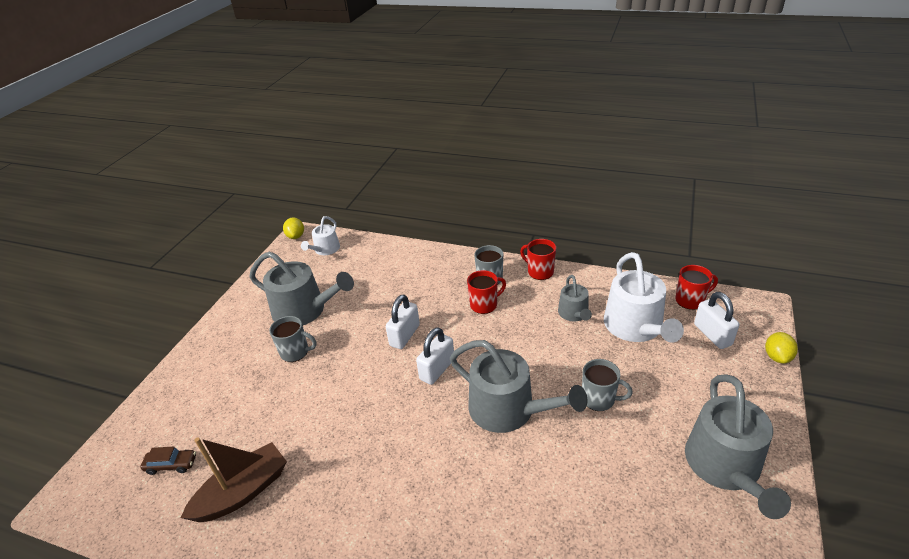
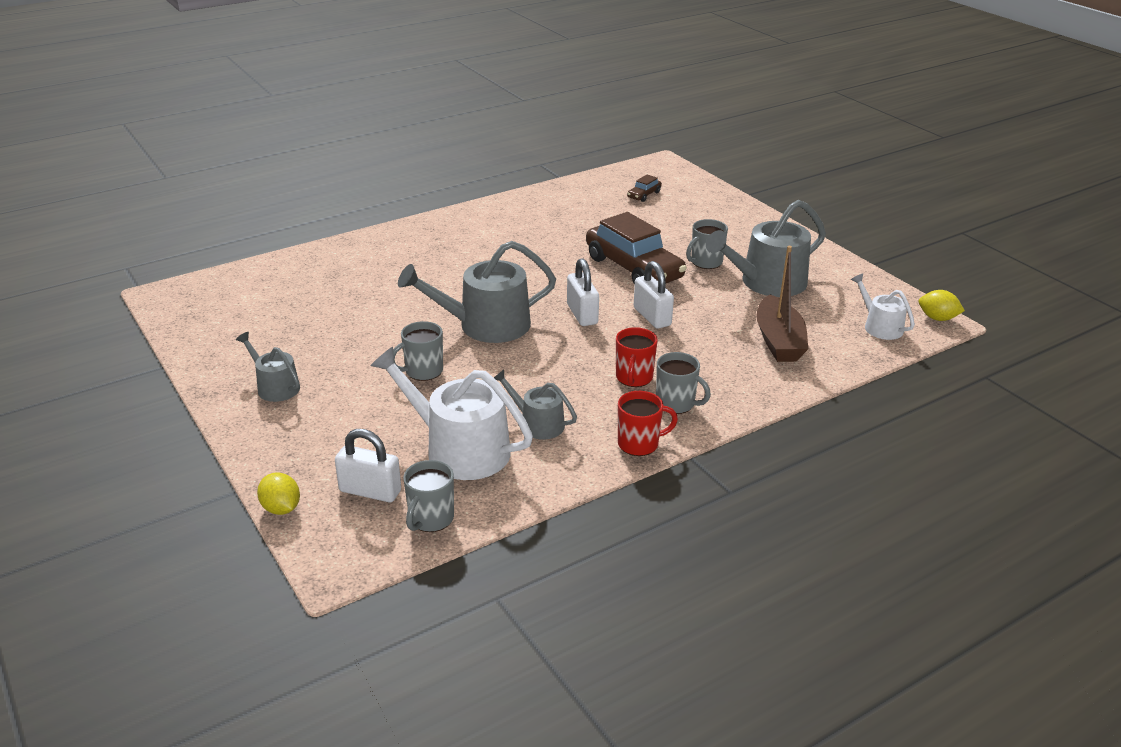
camera: 125 degrees right, 5 degrees down
brown boat [181,437,287,522] -> brown boat moved to [756,246,808,362]
red mug [675,265,718,310] -> grey mug [403,460,454,532]
grey watering can [685,374,791,519] -> grey watering can [236,332,300,402], size x0.55
none -> brown car [586,212,687,285]

